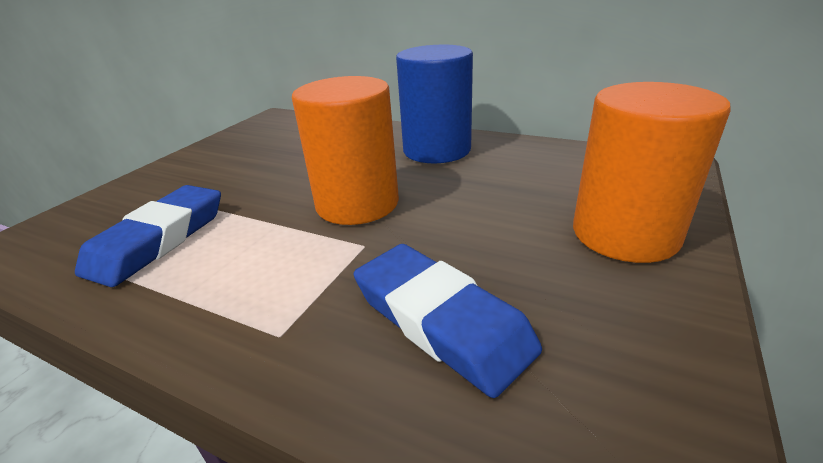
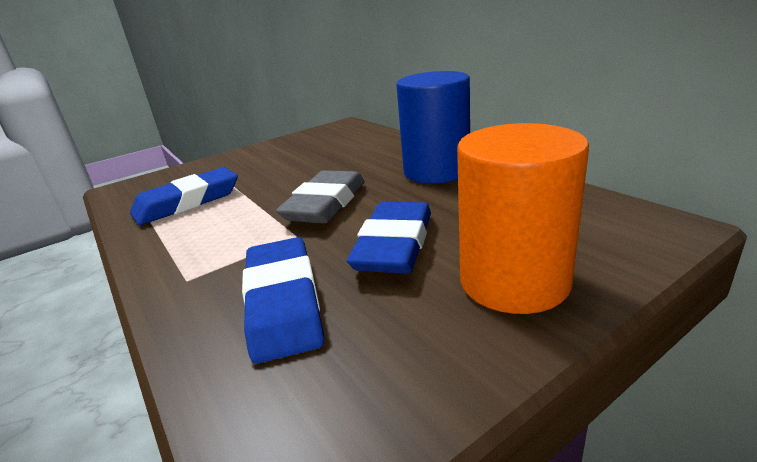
camera: 30 degrees right, 5 degrees down
orange cylinder [292,76,399,225] -> grey eraser [276,170,365,224]
none -> blue eraser [347,202,431,274]

